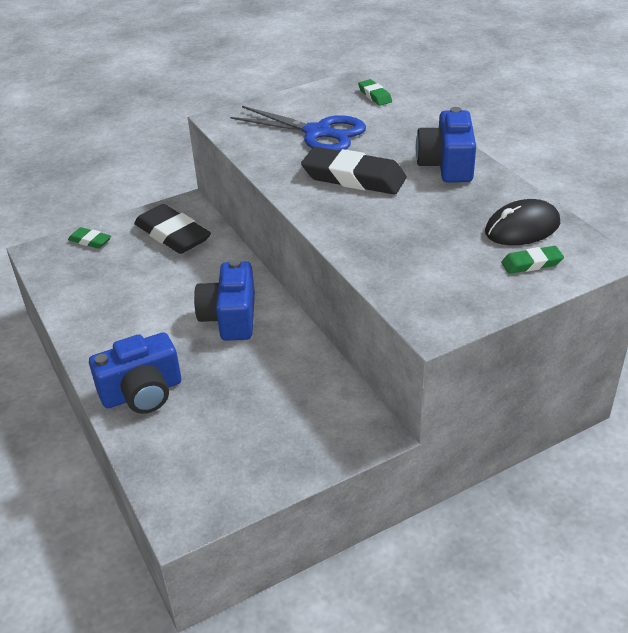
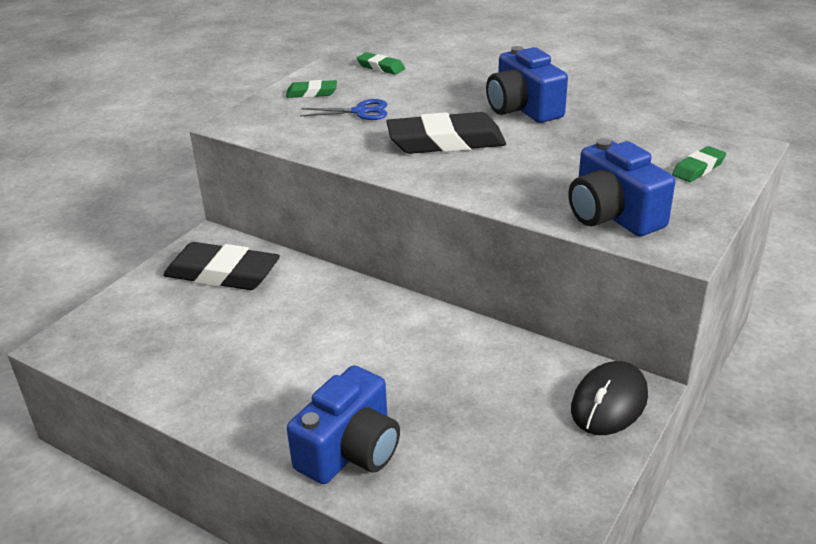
camera: 30 degrees left, 5 degrees down
green eraser [68,227,111,249] -> green eraser moved to [286,80,337,98]
blue camera [194,259,255,341] -> blue camera moved to [568,138,675,236]
blue scissors [230,106,366,151] -> blue scissors [300,99,387,120], size x0.53
black mouse [485,199,560,245] -> black mouse moved to [571,361,648,435]

